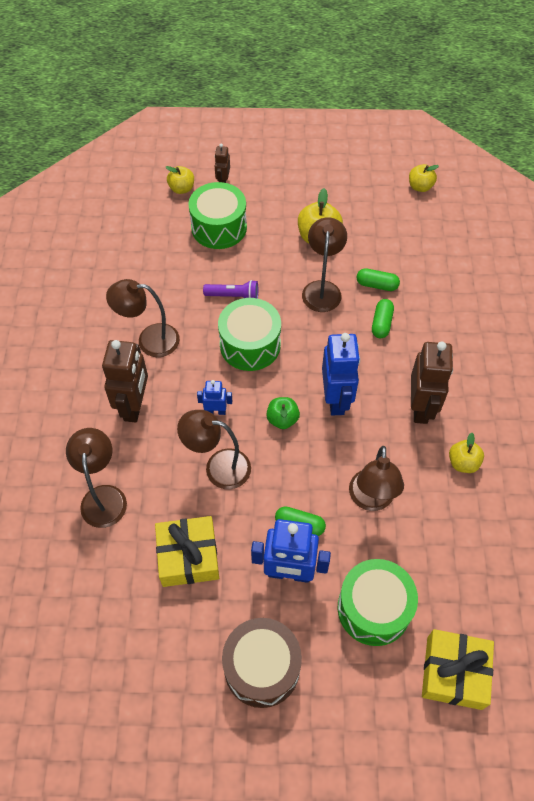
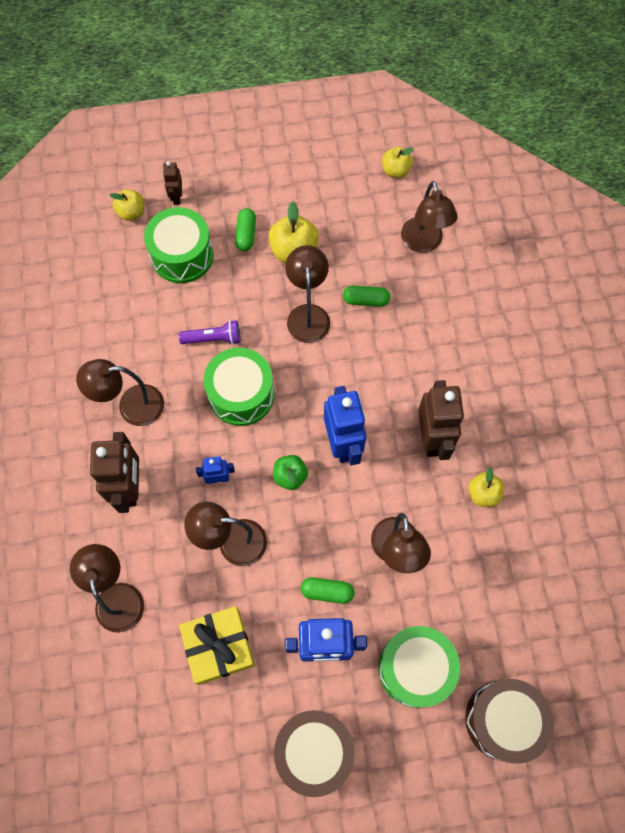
camera: 10 degrees left, 10 degrees up
green capsule [372,299,394,338] -> green capsule moved to [235,208,256,251]
yellow gift [422,629,494,710] -> brown drum [465,679,554,764]
none -> brown lamp [401,181,458,253]

